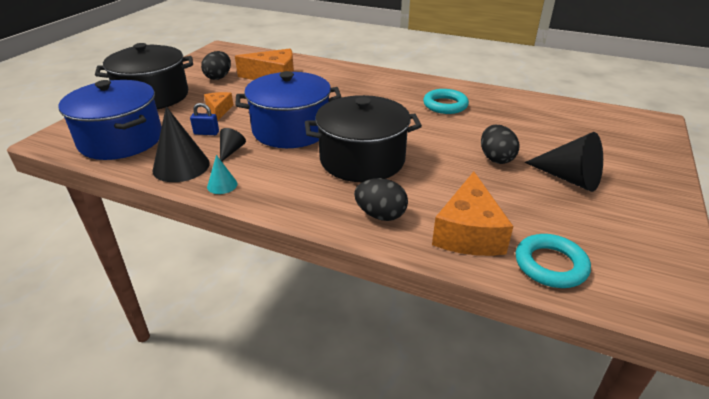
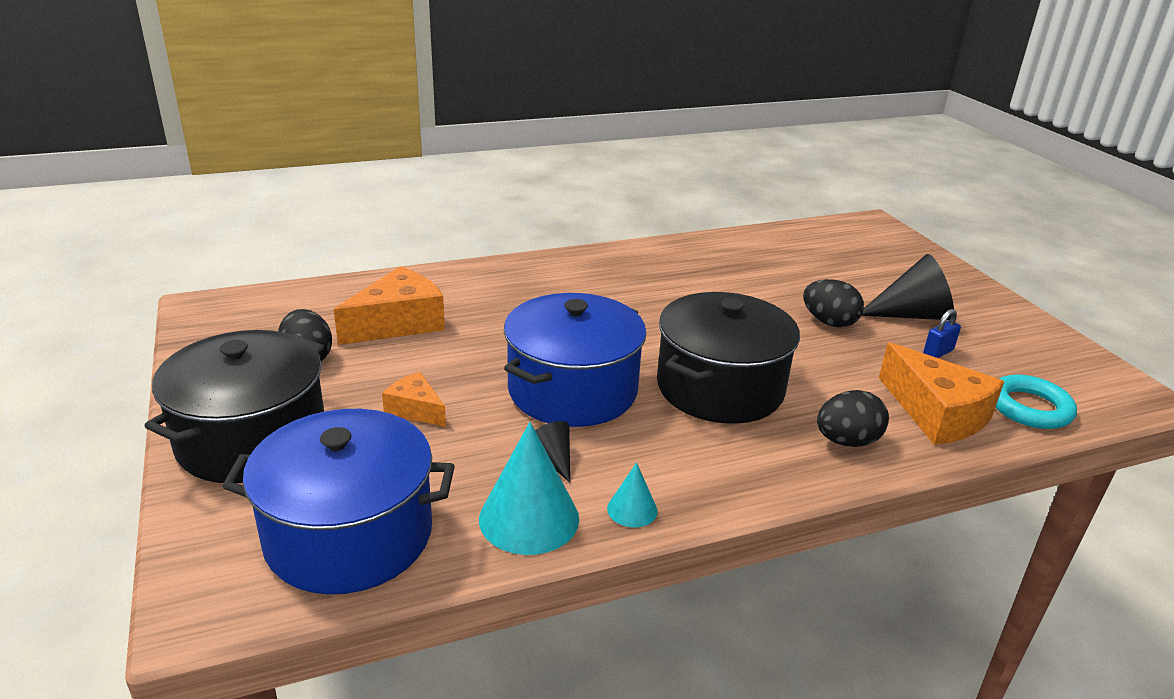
camera: 45 degrees left, 5 degrees down
black cone [153,106,210,182] -> turquoise cone [479,422,579,555]
blue padlock [190,103,219,135] -> blue padlock moved to [923,309,961,358]
turquoise ring [423,89,469,114] -> none

